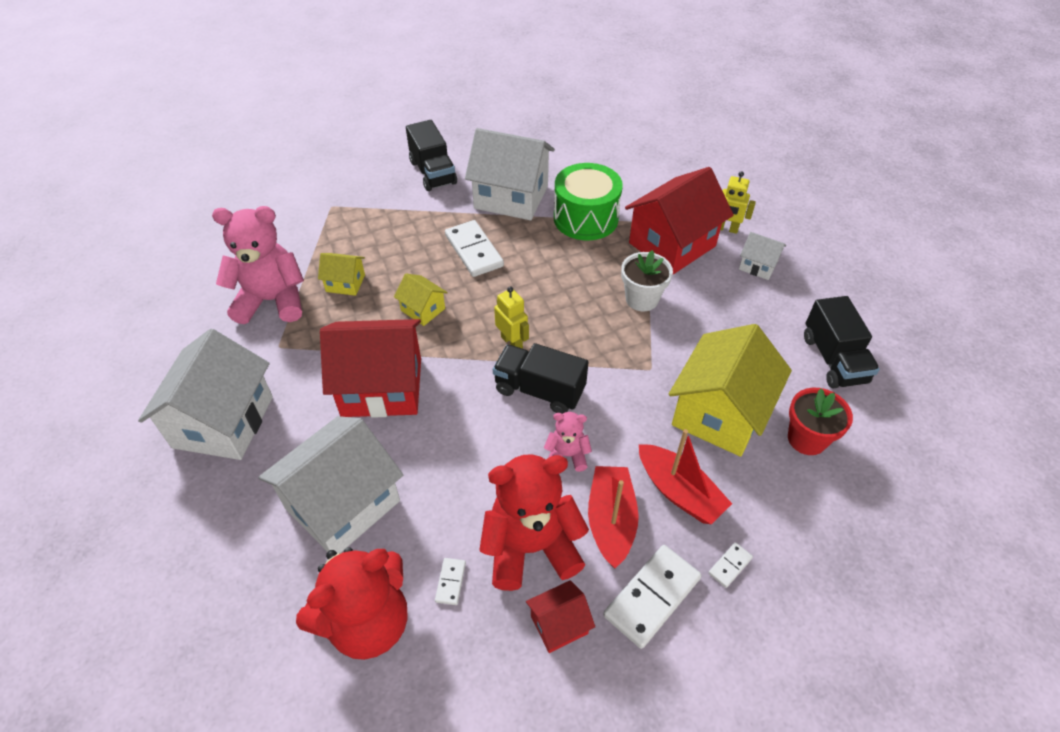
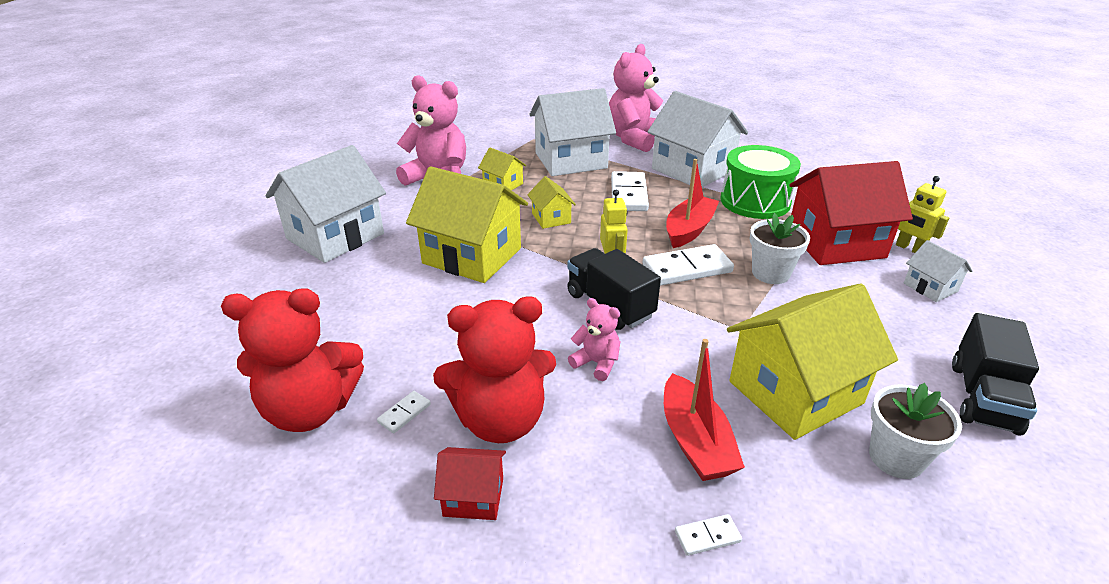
camera: 30 degrees right, 15 degrees down
white house [258,416,403,554] -> white house moved to [529,88,616,176]
red house [320,319,421,418] -> yellow house [406,166,528,283]
black truck [406,120,457,191] -> pink teddy bear [609,44,663,152]
red teddy bear [479,454,589,591] -> red teddy bear turned 150 degrees clockwise [433,297,556,443]
red boat [588,466,639,568] -> red boat moved to [666,159,719,248]
white domino [603,545,701,649] -> white domino moved to [642,244,734,286]
red flower pot [788,388,853,455] -> white flower pot [869,383,962,479]

